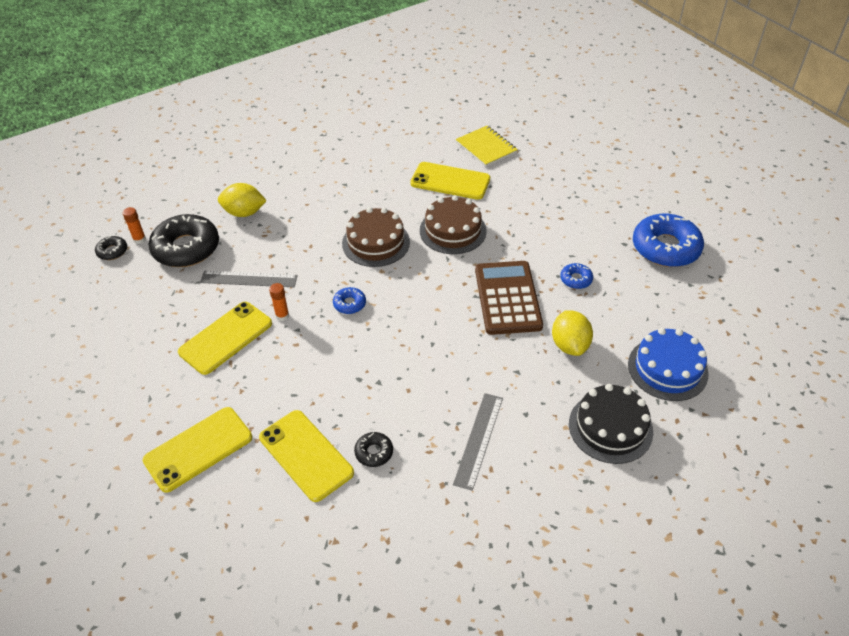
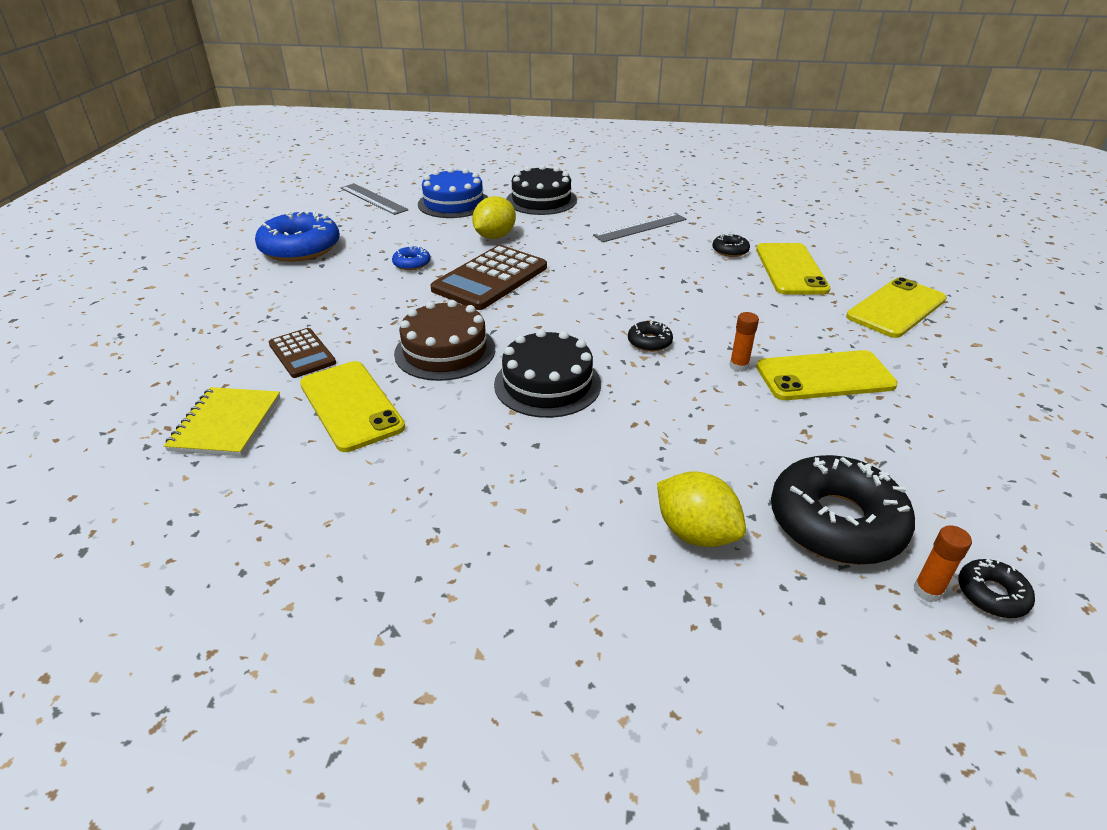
camera: 140 degrees left, 10 degrees down
yellow phone [142,407,252,493] -> yellow phone turned 45 degrees counterclockwise [846,277,947,338]
grey ruler [200,270,298,287] -> grey ruler moved to [341,183,409,215]
blue donut [333,287,366,314] -> black donut [628,321,673,352]
brown cake [342,207,410,267] -> black cake [494,329,601,418]
none -> brown calculator [269,328,336,378]

